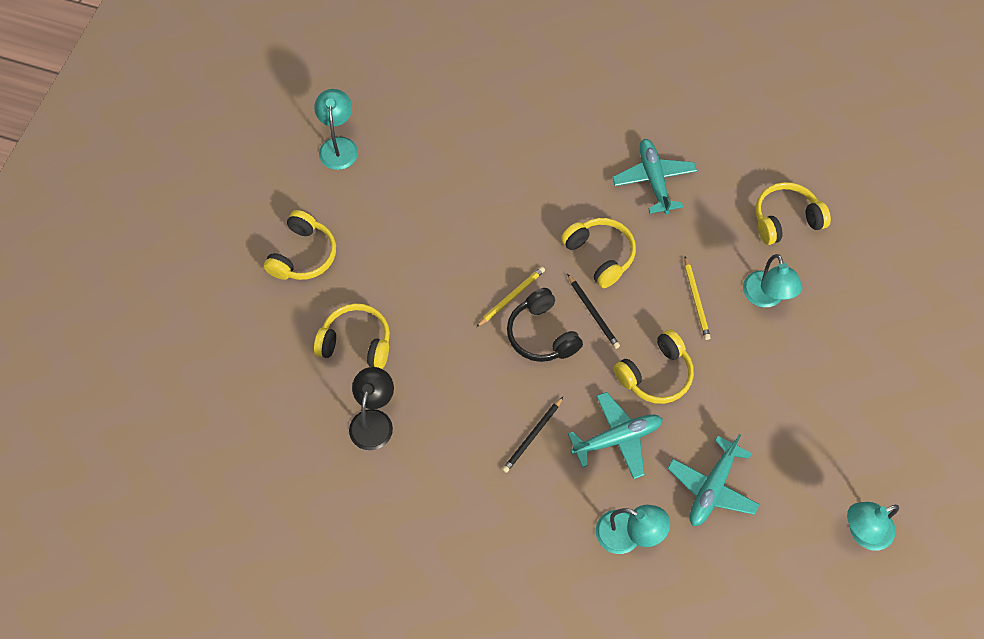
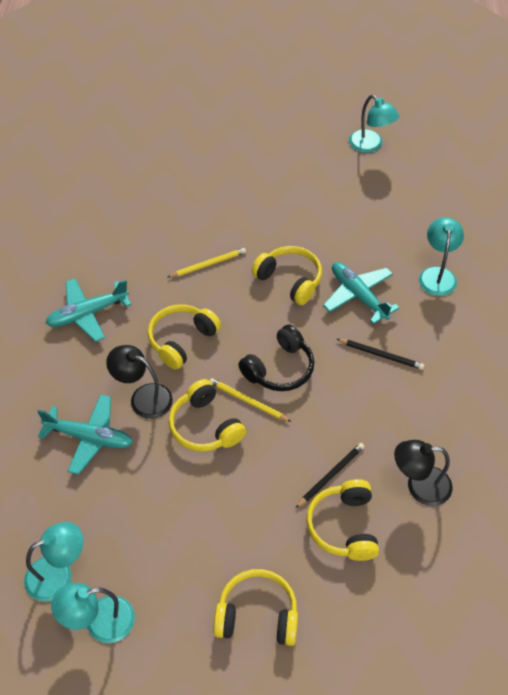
camera: 105 degrees left, 10 degrees down
black pencil [567,274,620,349] -> black pencil moved to [296,443,364,508]
turquoise plane [667,434,760,526] -> turquoise plane moved to [37,394,133,475]
turquoise lamp [743,254,802,308] -> turquoise lamp moved to [24,522,83,602]
yellow headphones [756,182,831,245] -> yellow headphones moved to [169,379,246,452]
none -> black lamp [106,345,173,419]

